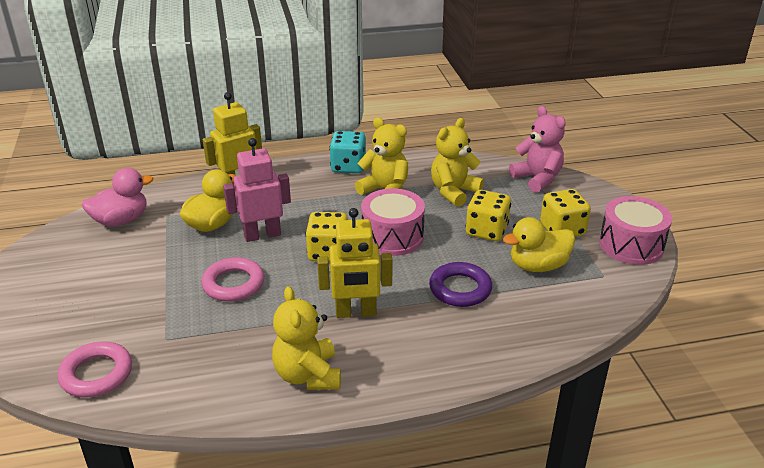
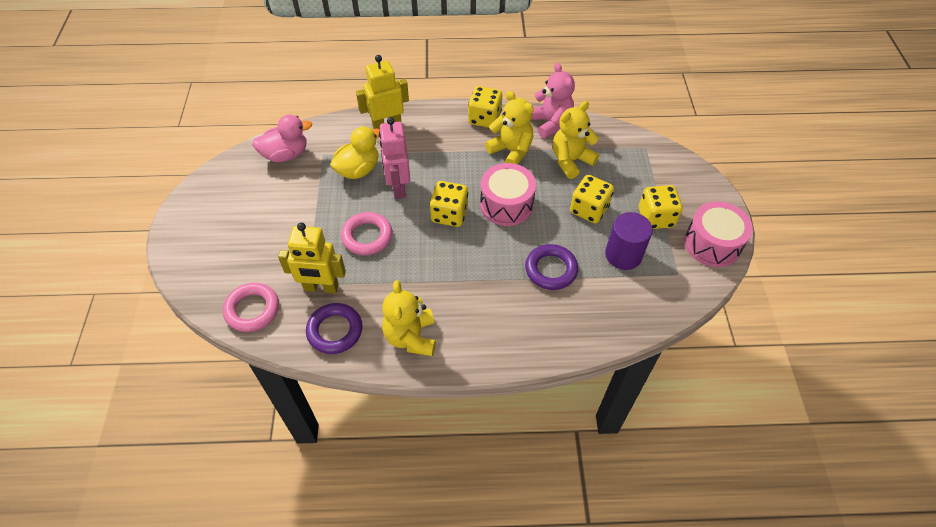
camera: 10 degrees right, 20 degrees up
pink robot [223,138,291,242] -> pink robot turned 90 degrees counterclockwise [379,117,410,199]
yellow robot [317,208,393,318] -> yellow robot moved to [278,223,346,293]
turquoise dice [329,131,366,173] -> yellow dice [468,86,502,128]
yellow duck [503,217,575,272] -> purple cylinder [605,212,653,270]
pink teddy bear [509,106,566,193] -> pink teddy bear moved to [531,63,575,139]
none -> purple ring [306,303,363,354]

